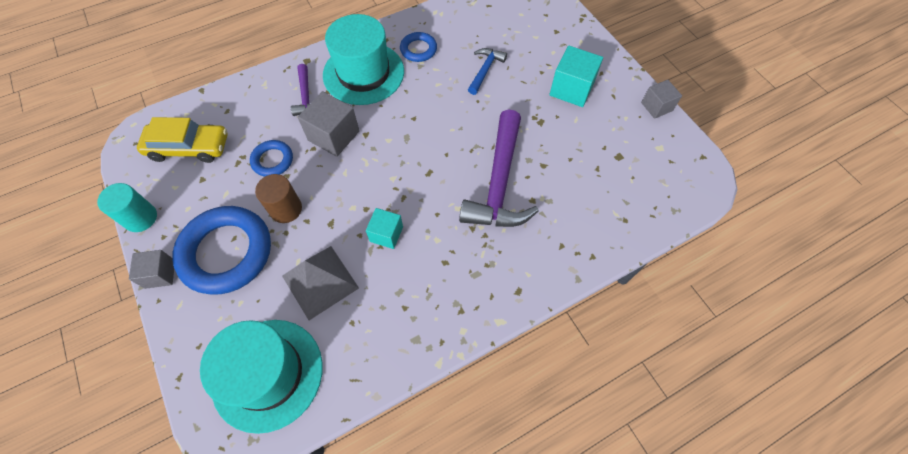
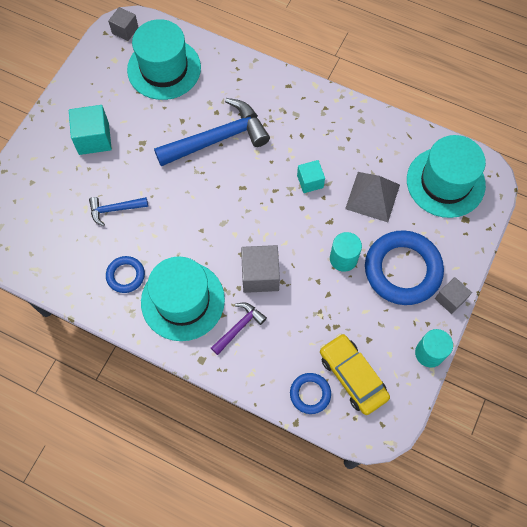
camera: 125 degrees left, 5 degrees up
blue ring [250,140,293,177] -> blue ring moved to [290,373,331,414]
brown cylinder [255,174,302,223] -> turquoise cylinder [330,232,362,272]
purple hammer [459,109,539,227] -> blue hammer [154,98,270,166]
grey cube [641,80,682,119] -> grey cube moved to [108,7,139,41]
none -> turquoise hat [127,19,201,100]

